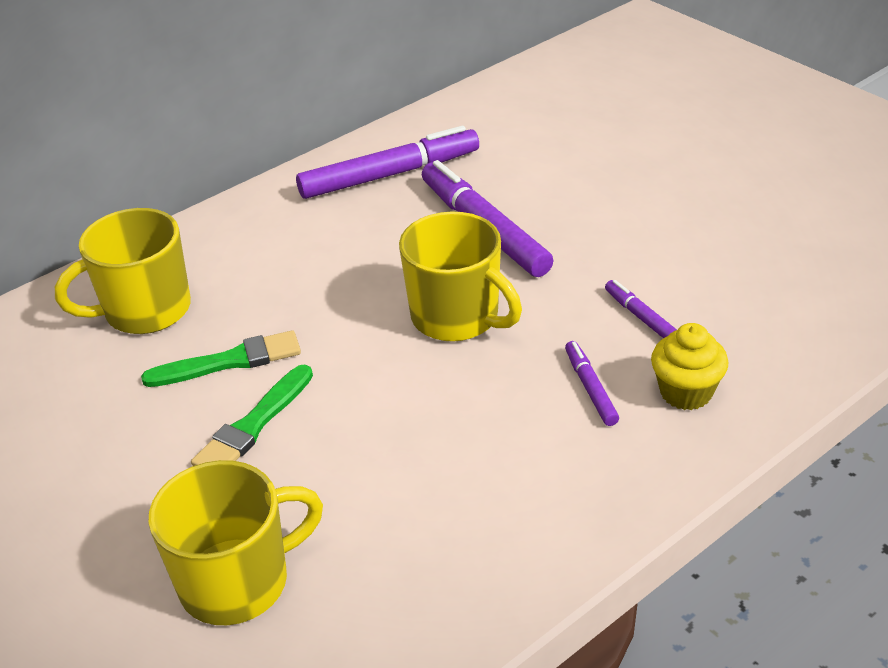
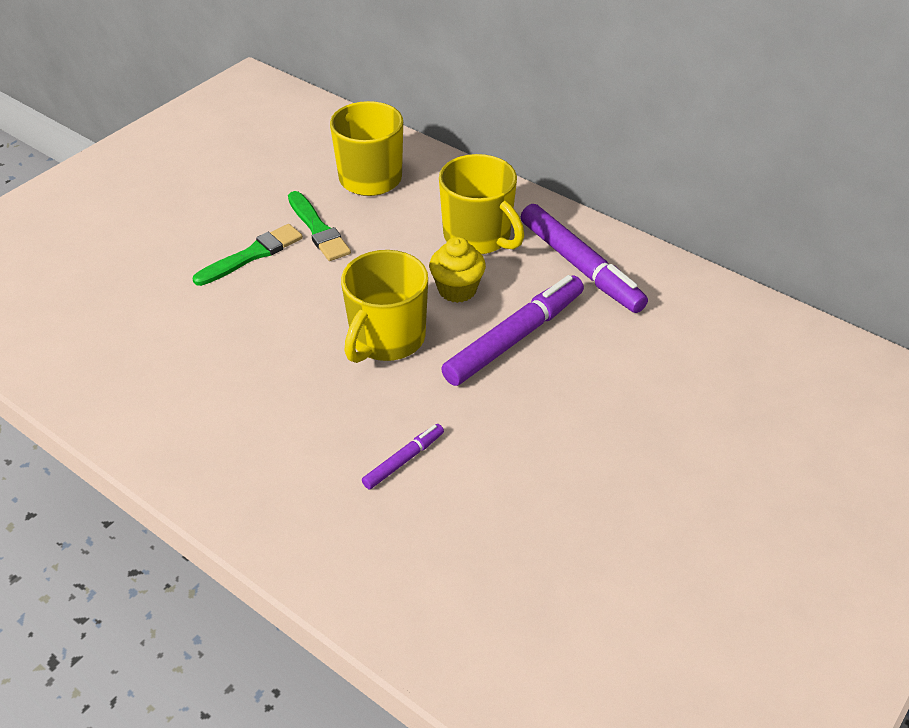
camera: 75 degrees right, 5 degrees up
yellow mug [148,460,323,625] -> yellow mug moved to [439,154,524,254]
green brush [191,365,313,466] -> green brush turned 120 degrees clockwise [192,224,303,286]
purple marker [565,341,619,426] -> none
yellow cupcake [651,323,728,410] -> yellow cupcake moved to [429,237,486,303]

